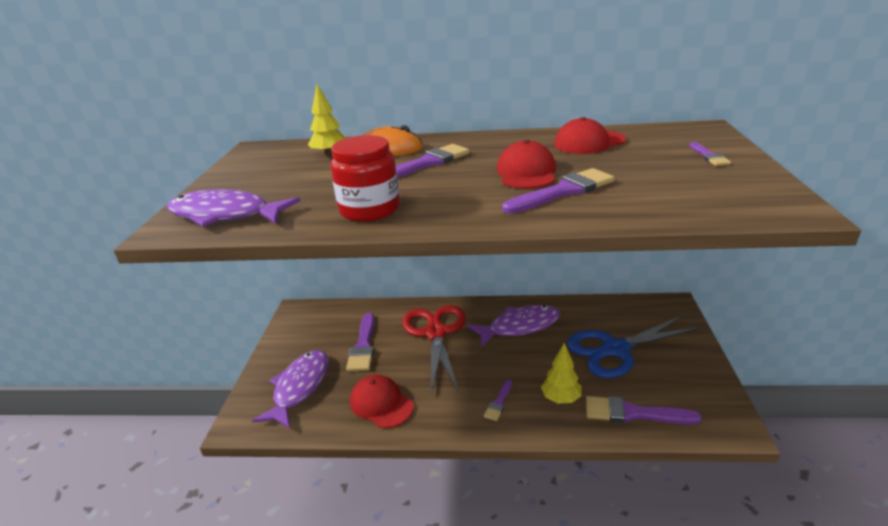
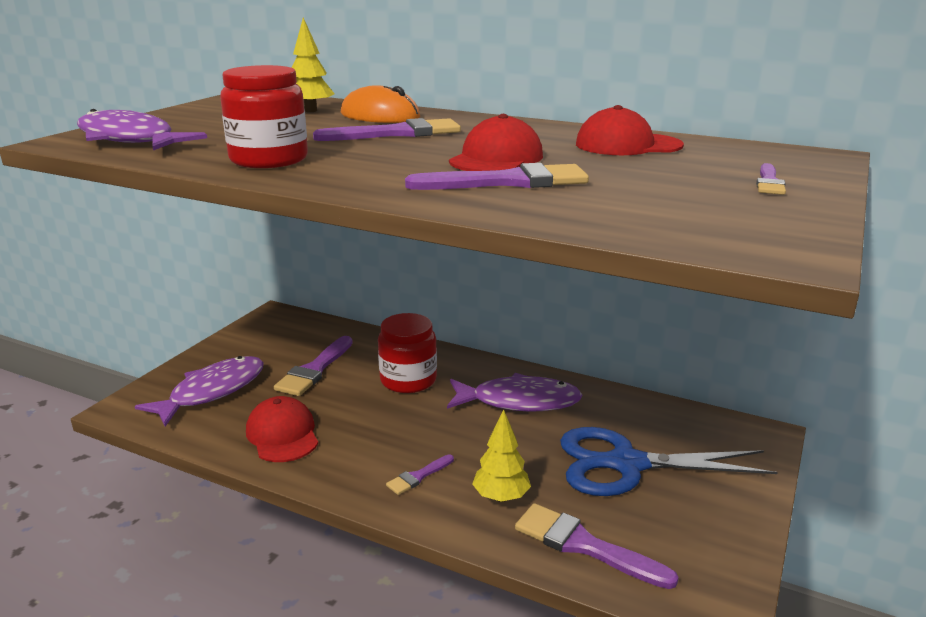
camera: 20 degrees right, 5 degrees down
red scissors [402,305,466,394] -> red jar [378,313,437,393]

